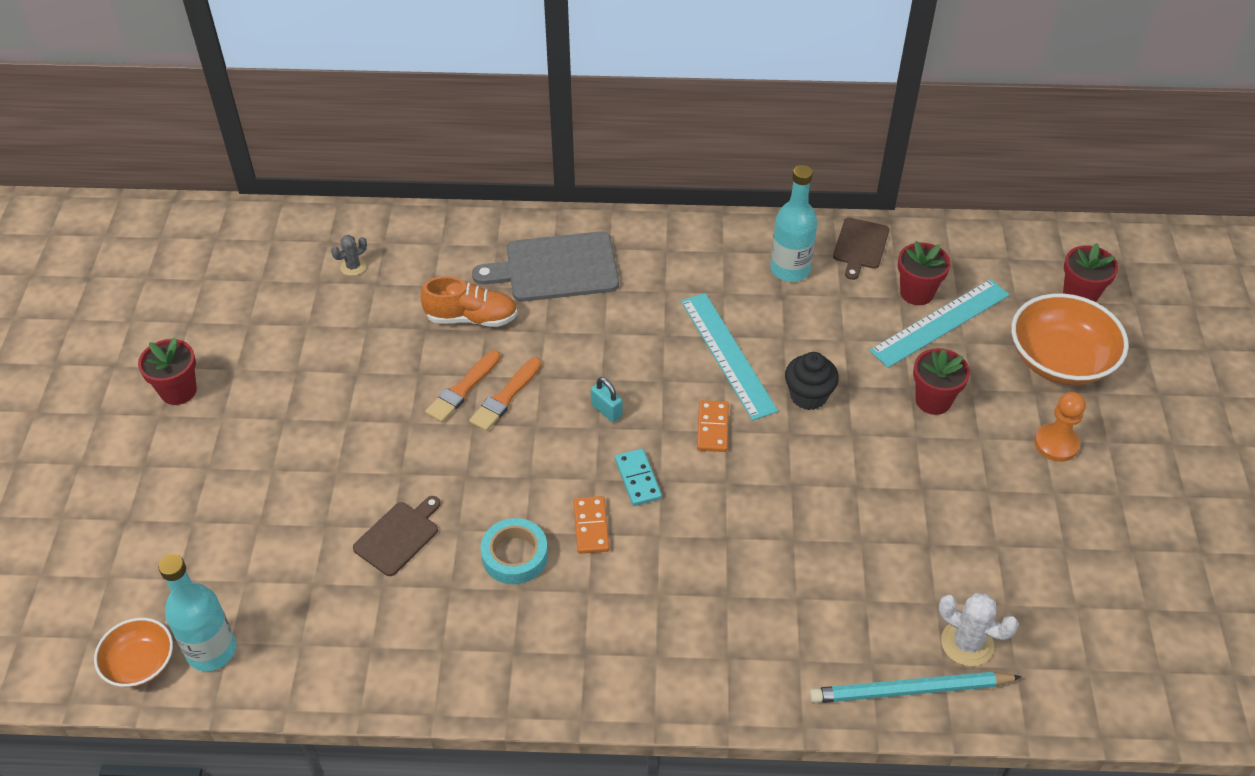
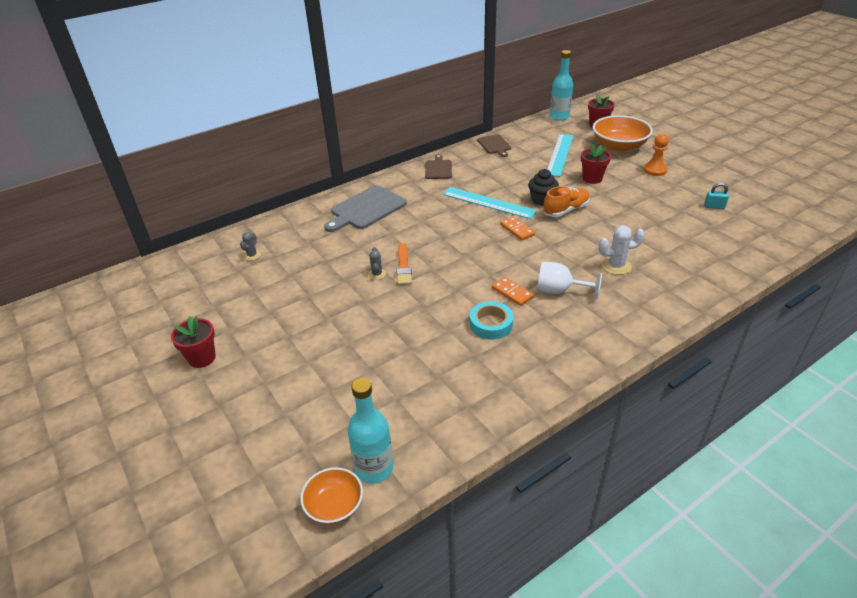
camera: 35 degrees left, 10 degrees down
brown cutting board [353,496,441,576] -> brown cutting board moved to [425,154,452,179]
orange shoe [420,276,518,327] -> orange shoe moved to [543,186,590,217]
orange brush [425,350,501,422] -> grey cactus [368,247,386,280]
turquoise padlock [591,377,623,422] -> turquoise padlock moved to [704,183,729,209]
turquoise domino [615,449,662,506] -> none
turquoise bottle [770,165,818,282] -> turquoise bottle moved to [550,50,573,121]
turquoise pencil [809,672,1022,703] -> none
red flower pot [898,241,951,305] -> none
white cactus [938,593,1019,666] -> white cactus moved to [599,225,645,275]
none -> white goblet [537,262,602,299]

